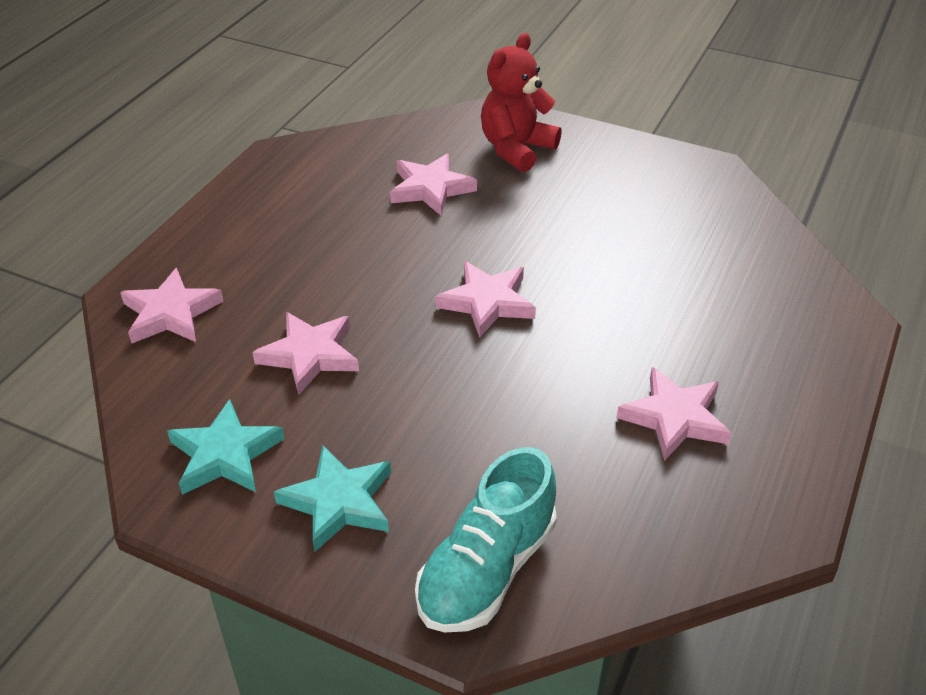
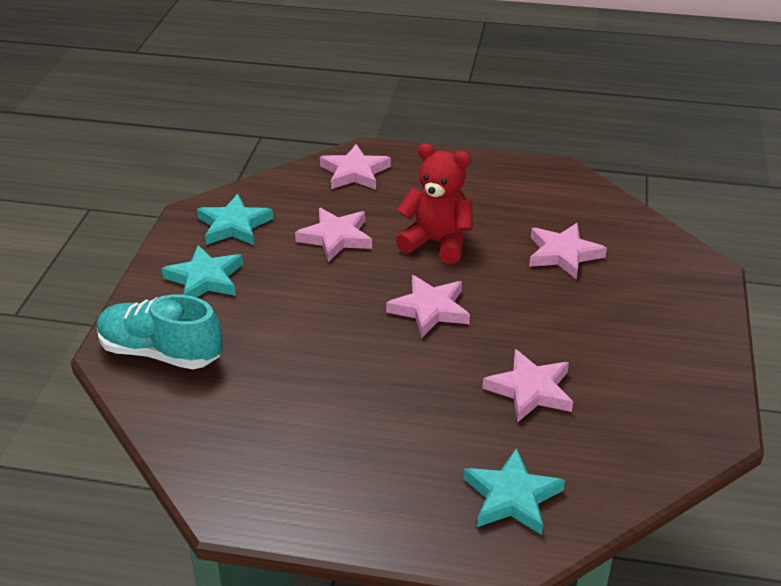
camera: 75 degrees right, 5 degrees down
red teddy bear [481,33,562,172] -> red teddy bear moved to [396,143,473,264]
pink star [617,367,731,461] -> pink star moved to [482,349,573,423]
none -> turquoise star [463,448,565,535]

